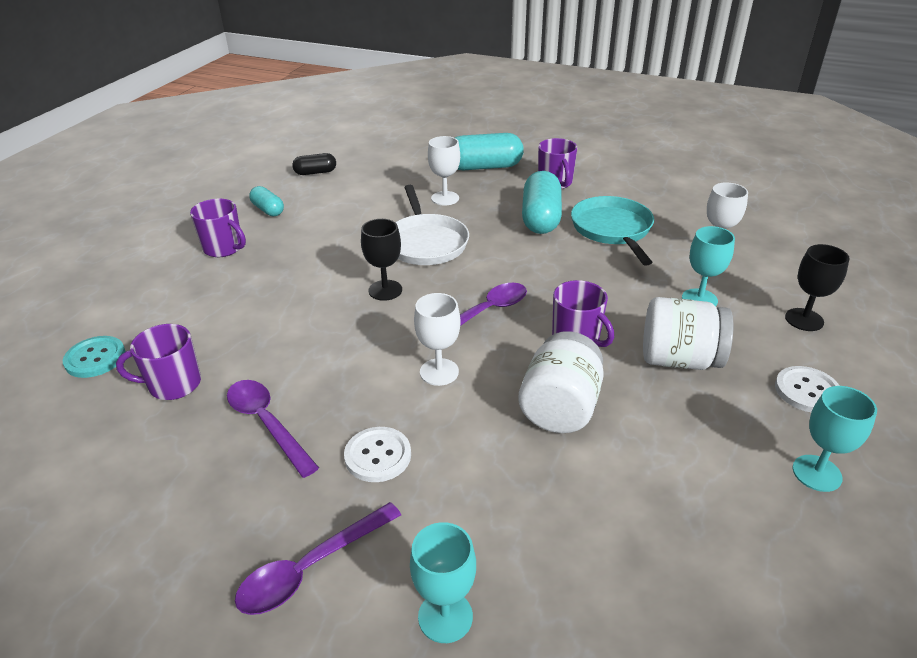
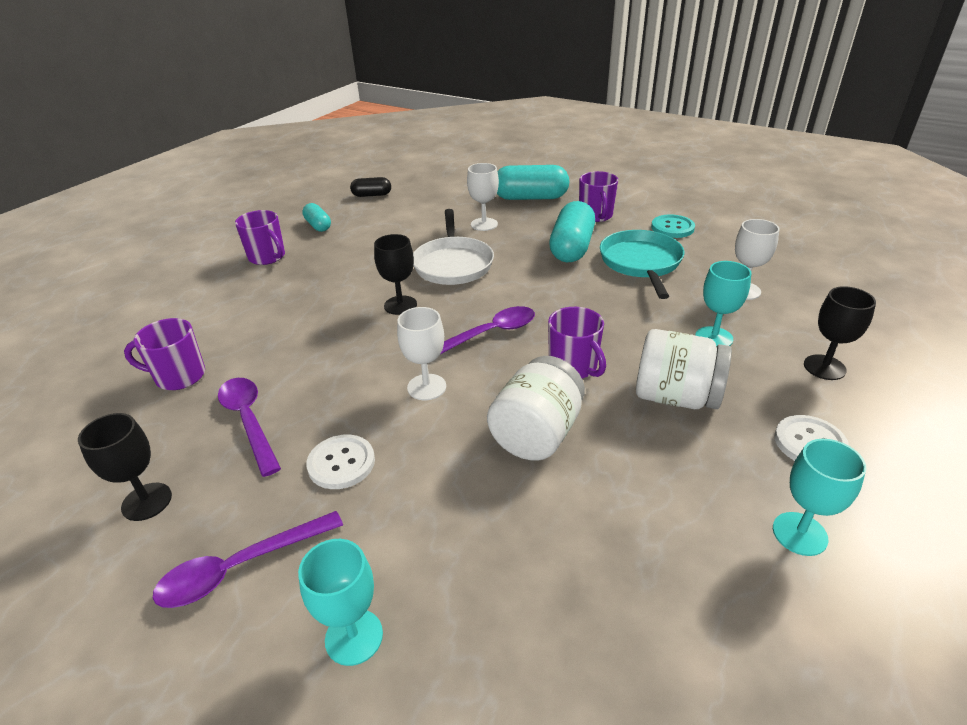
camera: 10 degrees right, 0 degrees up
turquoise button [63,336,126,378] -> turquoise button moved to [651,214,695,238]
none -> black goblet [78,413,172,521]

